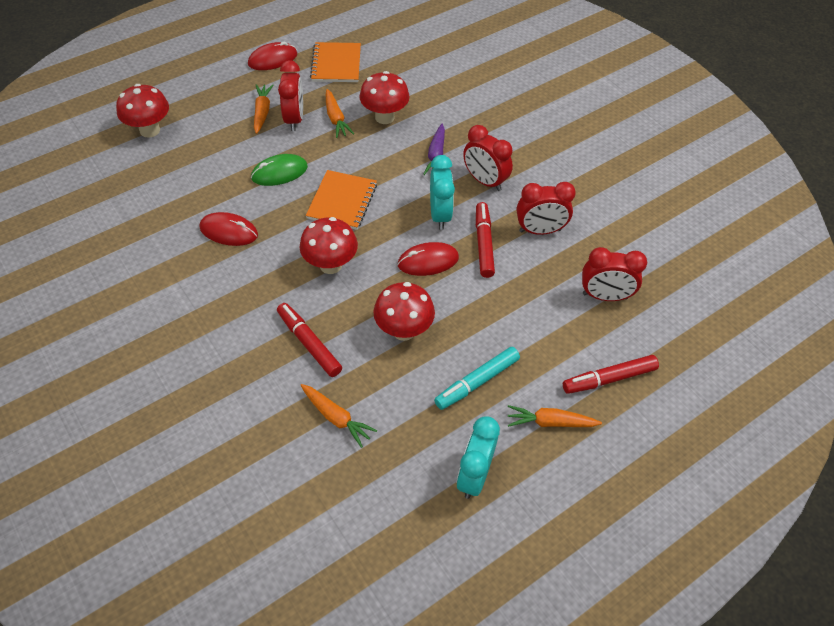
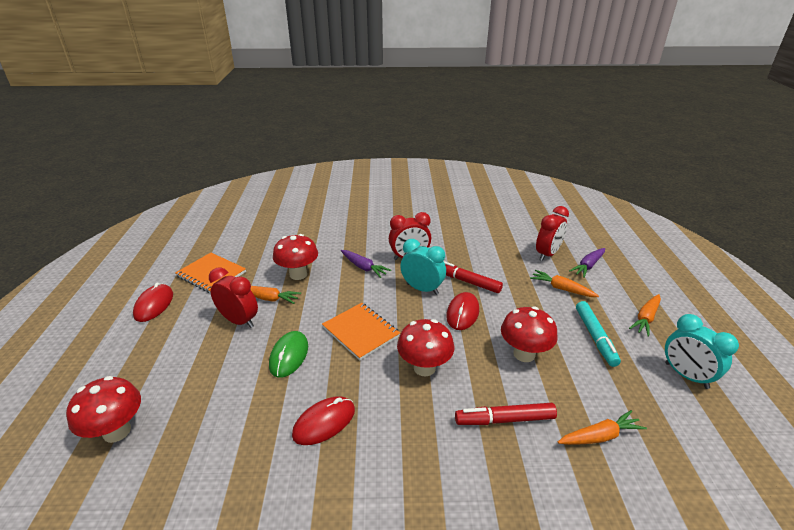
camera: 55 degrees left, 20 degrees down
orange carrot [254,84,273,134] -> orange carrot moved to [530,270,599,297]
red clock [517,182,576,235] -> none
red marker [563,355,659,394] -> none
none -> purple carrot [569,248,605,278]

